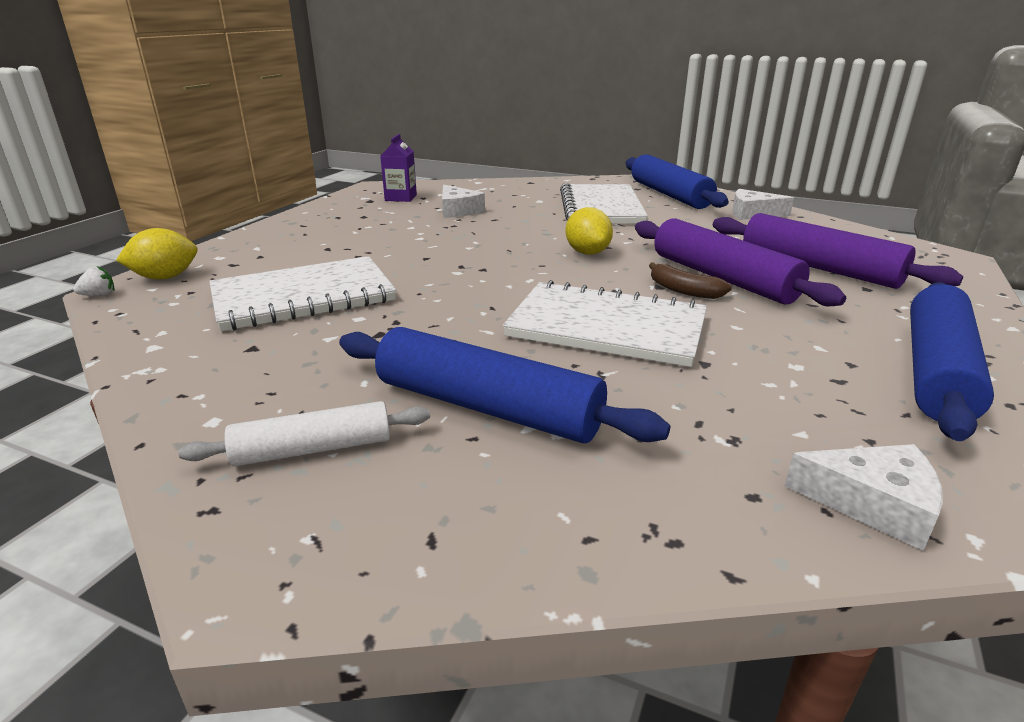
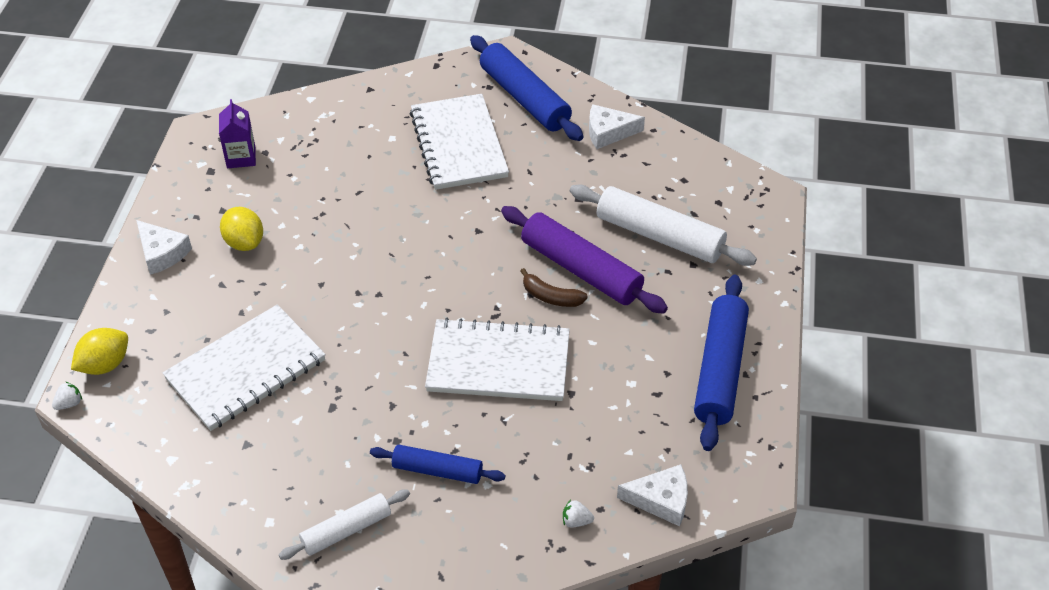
camera: 15 degrees left, 20 degrees up
blue rolling pin [339,327,670,443] -> blue rolling pin [370,445,506,484], size x0.60
white cheese [442,185,485,218] -> white cheese moved to [136,220,192,275]
yellow lemon [565,207,613,255] -> yellow lemon moved to [220,207,263,251]
purple rolling pin [713,213,963,289] -> white rolling pin [570,184,757,266]
none -> white strawberry [563,500,594,528]

